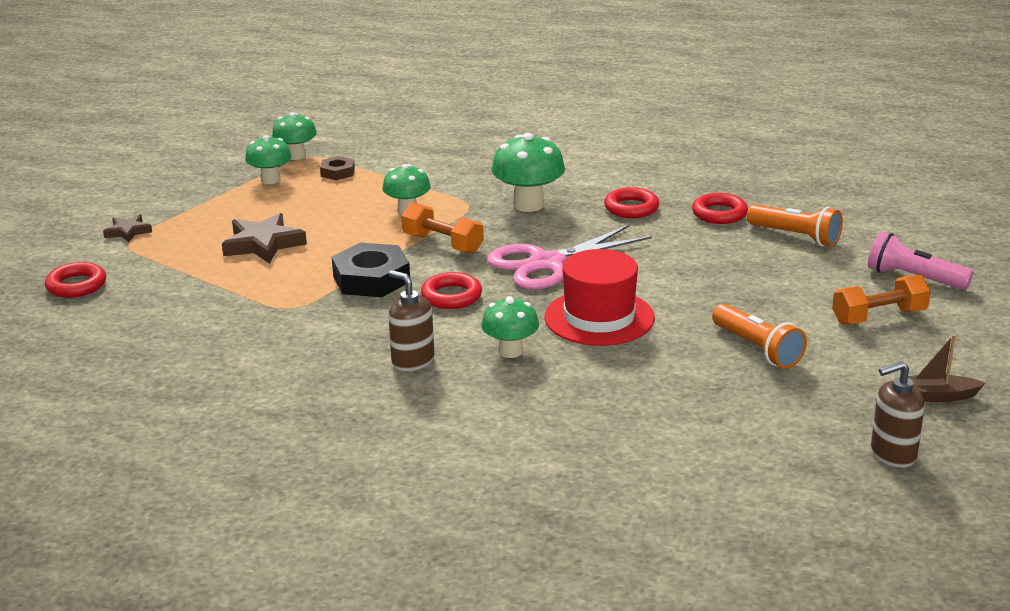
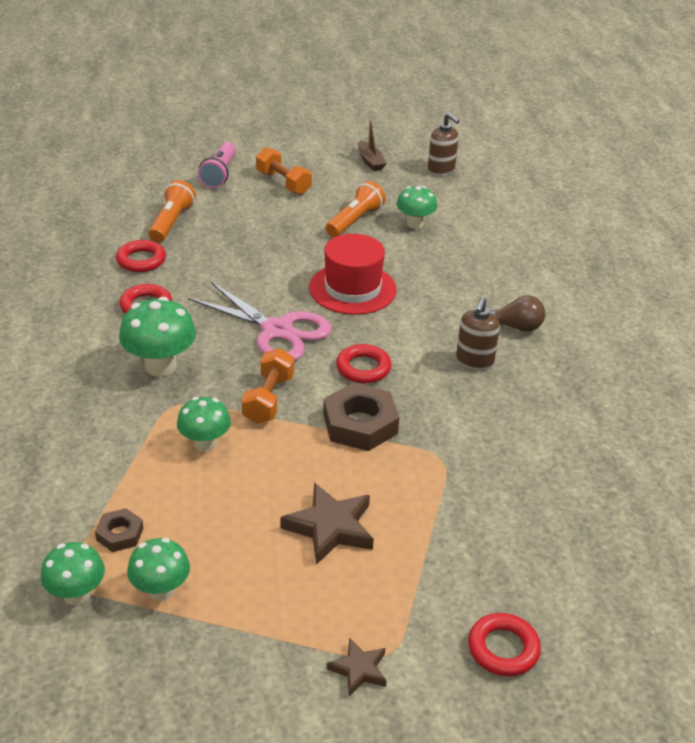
camera: 115 degrees left, 10 degrees up
black nut [332,243,410,297] -> brown nut [323,383,399,451]
green mushroom [481,296,539,358] -> green mushroom moved to [396,186,437,229]
none -> brown light bulb [489,295,545,332]

